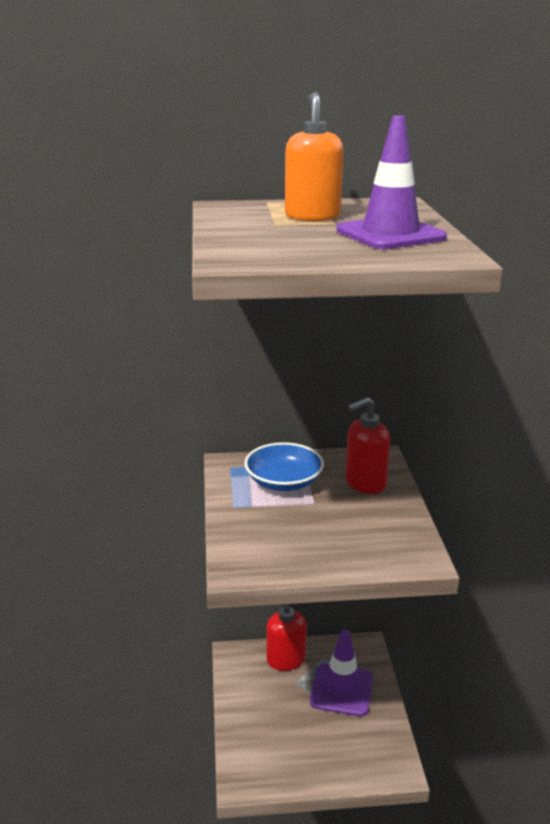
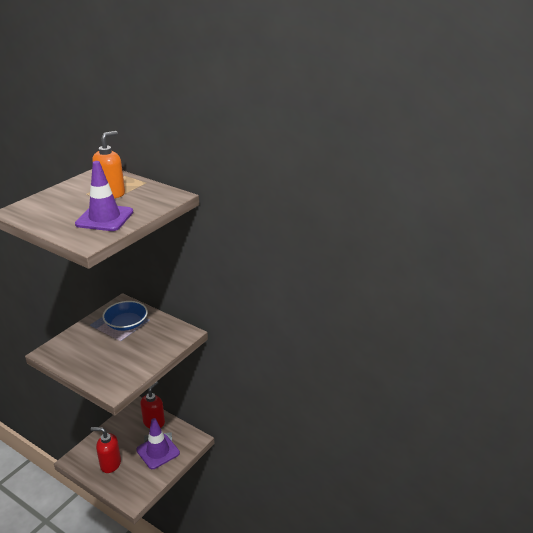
camera: 40 degrees right, 5 degrees up
red soap dispenser [345,397,390,494] -> red soap dispenser moved to [91,427,121,473]

